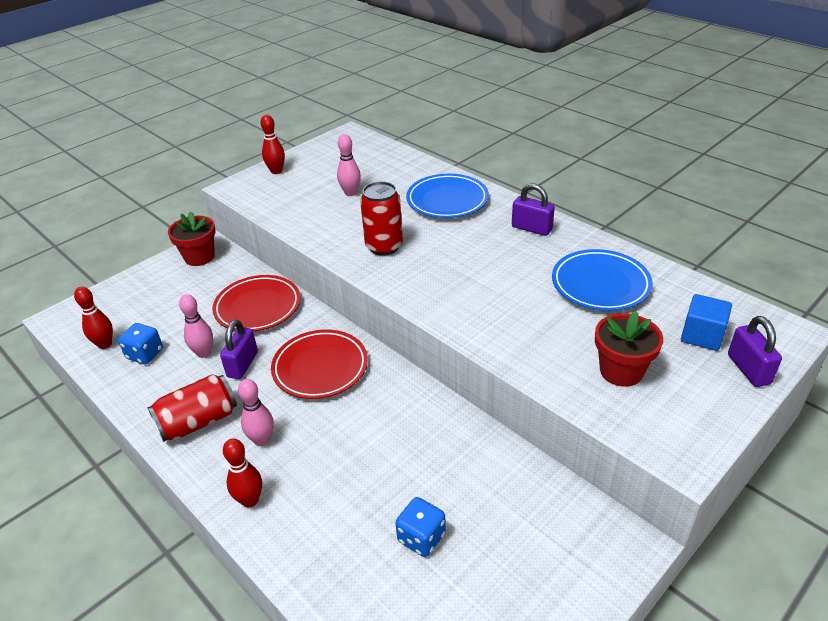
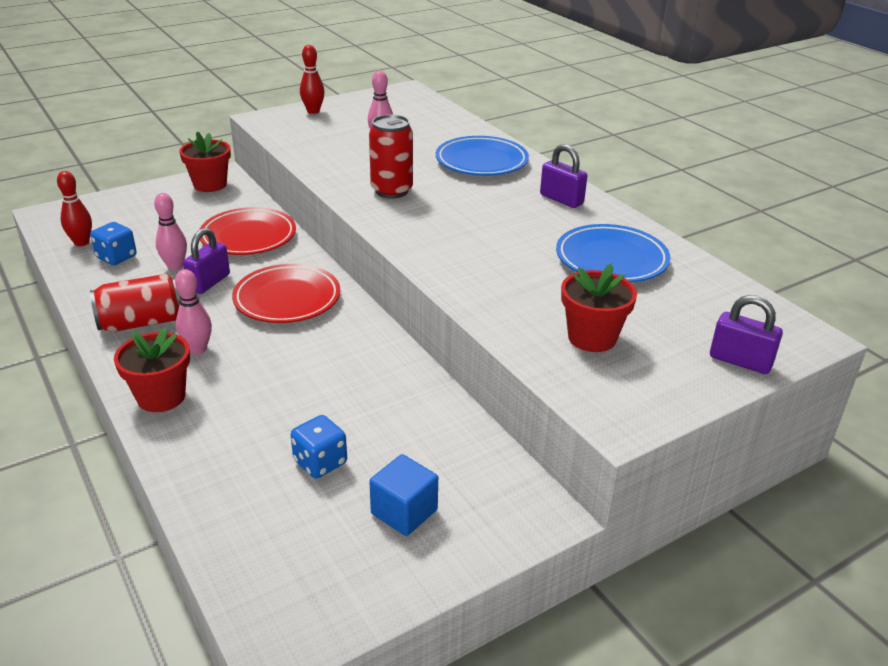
camera: 10 degrees right, 5 degrees down
red bowling pin [223,438,262,508] -> red flower pot [114,327,190,412]
blue cube [681,294,732,351] -> blue cube moved to [369,454,438,536]
purple padlock [728,316,782,387] -> purple padlock turned 60 degrees counterclockwise [710,295,783,374]

